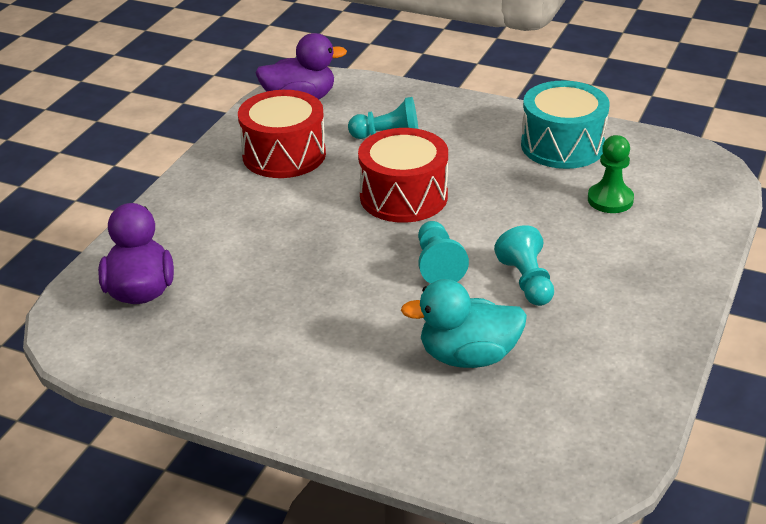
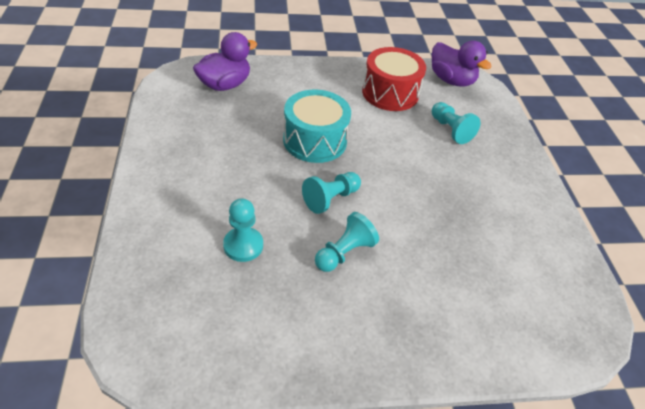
camera: 55 degrees right, 10 degrees up
red drum [358,128,448,223] -> none
turquoise duck [401,279,527,368] -> turquoise pawn [223,198,263,262]
turquoise drum [521,81,610,169] -> turquoise drum moved to [283,90,351,163]
green pawn [588,135,634,213] -> none

